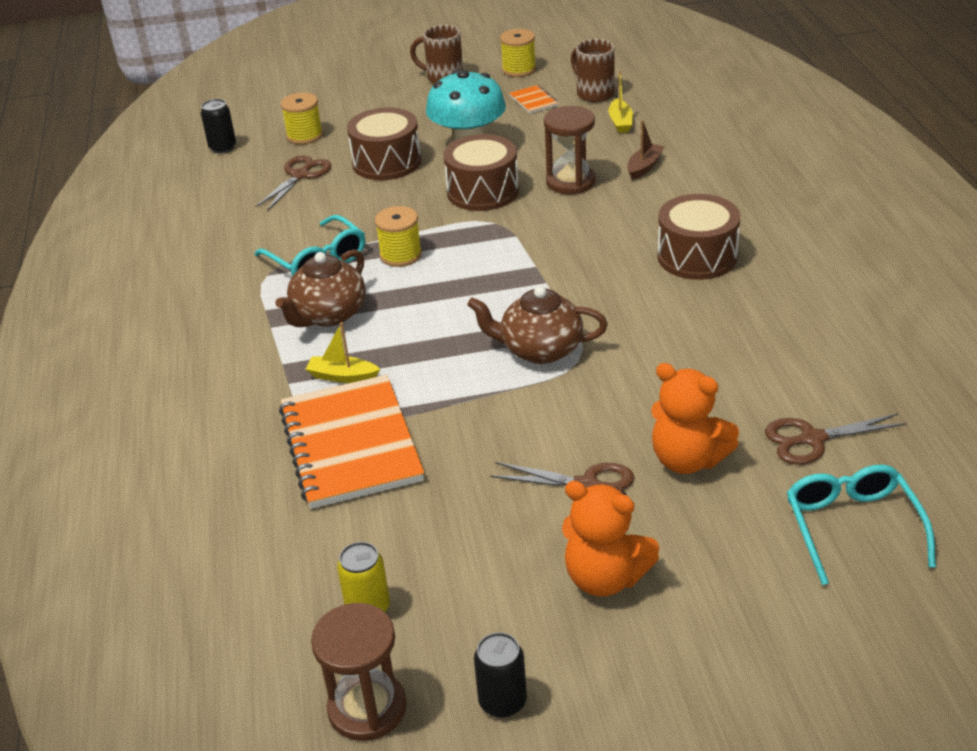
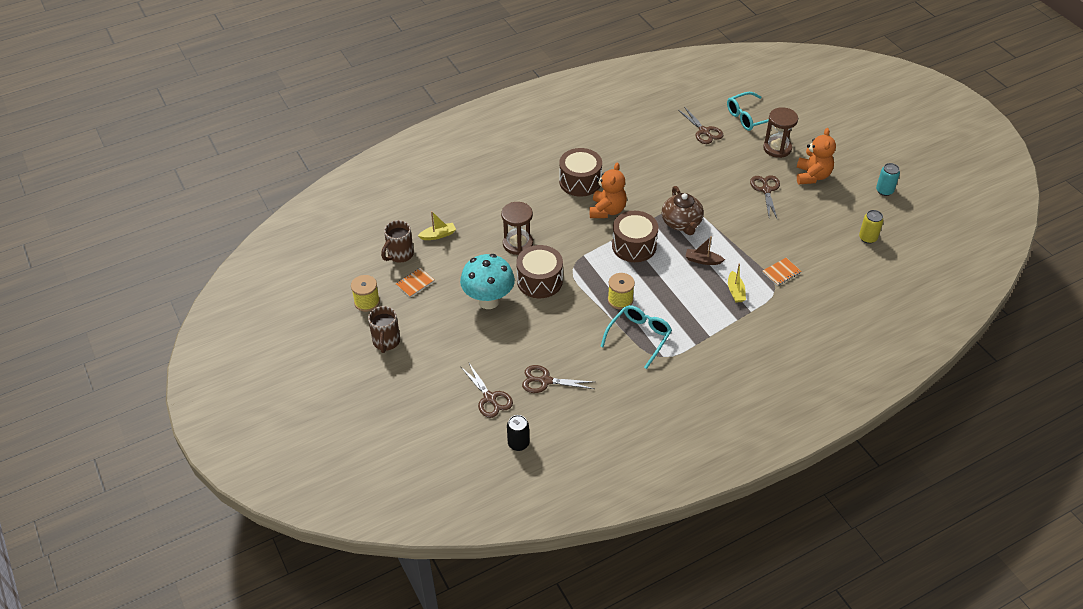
camera: 110 degrees left, 10 degrees up
brown teapot [275,249,366,327] -> none
orange notebook [279,375,424,509] -> orange notebook [762,258,801,286], size x0.41
yellow spool [281,93,323,144] -> brown scissors [460,362,513,418]
brown hourglass [311,603,406,741] -> brown hourglass moved to [763,107,798,158]
brown drum [347,107,421,180] -> brown drum moved to [612,211,658,262]
black can [474,632,527,718] -> turquoise can [876,163,900,196]
brown boat [627,120,665,180] -> brown boat moved to [685,236,725,265]
orange teddy bear [651,363,739,474] -> orange teddy bear moved to [589,162,627,218]

